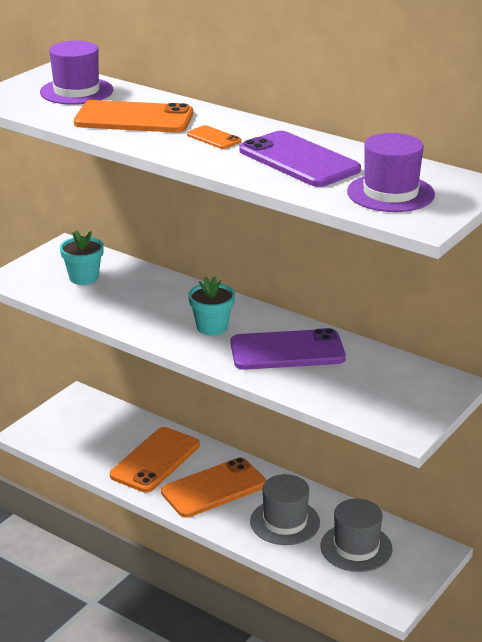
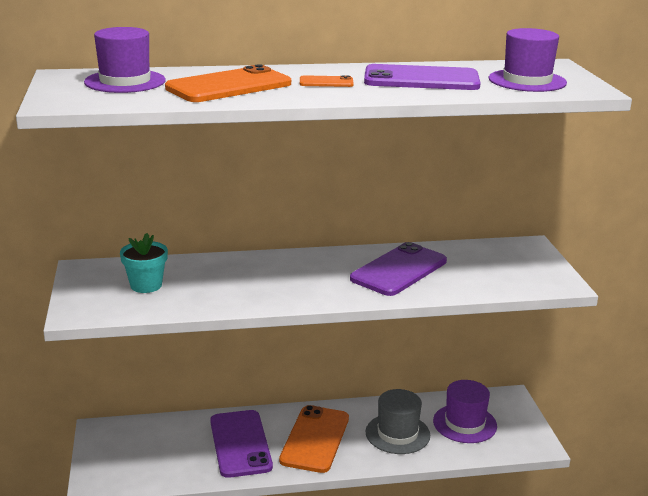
camera: 45 degrees left, 5 degrees down
orange phone [110,427,200,493] -> purple phone [210,410,273,478]
turquoise flower pot [188,276,235,335] -> none
grey hat [320,499,392,572] -> purple hat [433,380,497,443]

